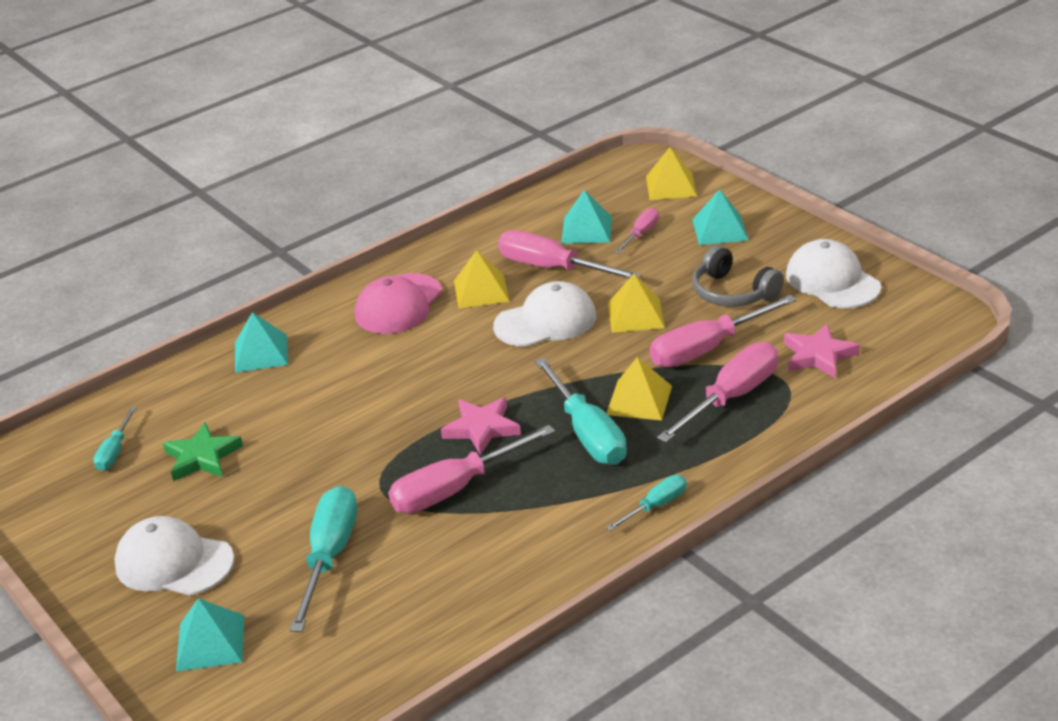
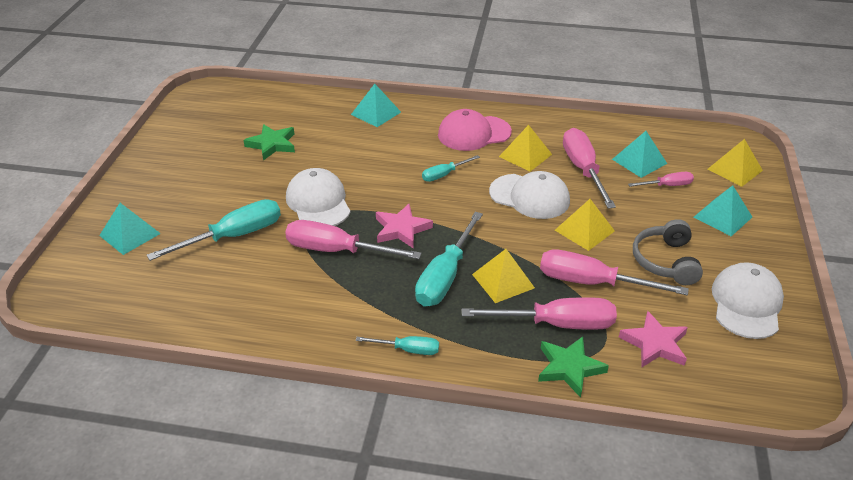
camera: 45 degrees right, 5 degrees up
turquoise screwdriver [93,407,137,471] -> turquoise screwdriver moved to [422,155,480,182]
white cap [114,516,234,596] -> white cap moved to [286,168,351,226]
none -> green star [538,337,609,398]

